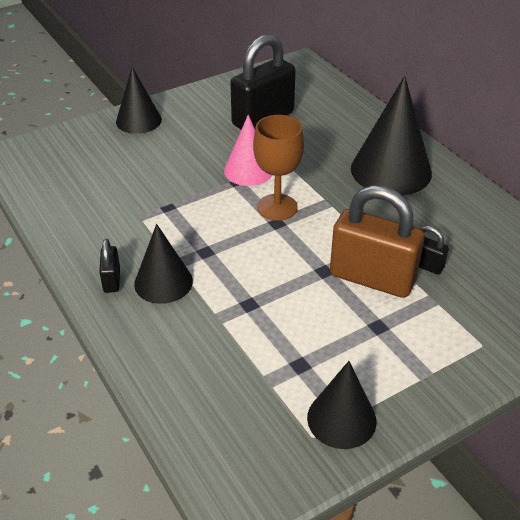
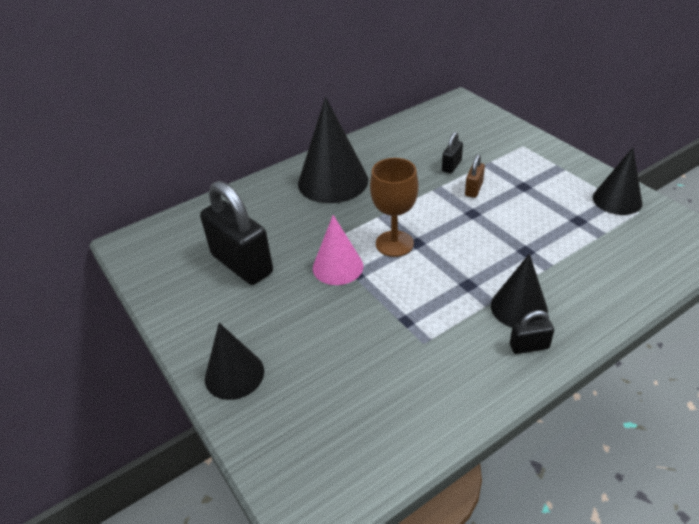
camera: 90 degrees left, 0 degrees up
brown padlock [330,185,424,298] -> brown padlock [465,154,485,198], size x0.45

